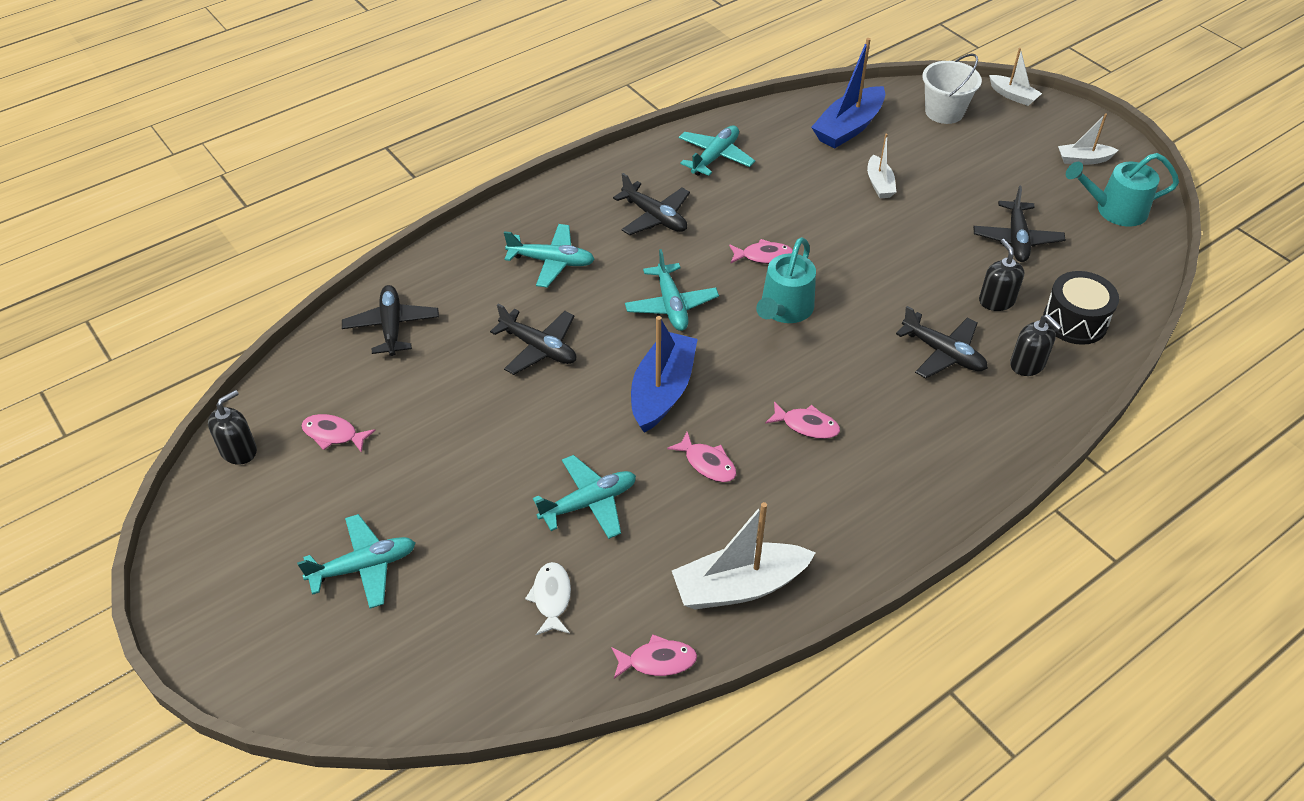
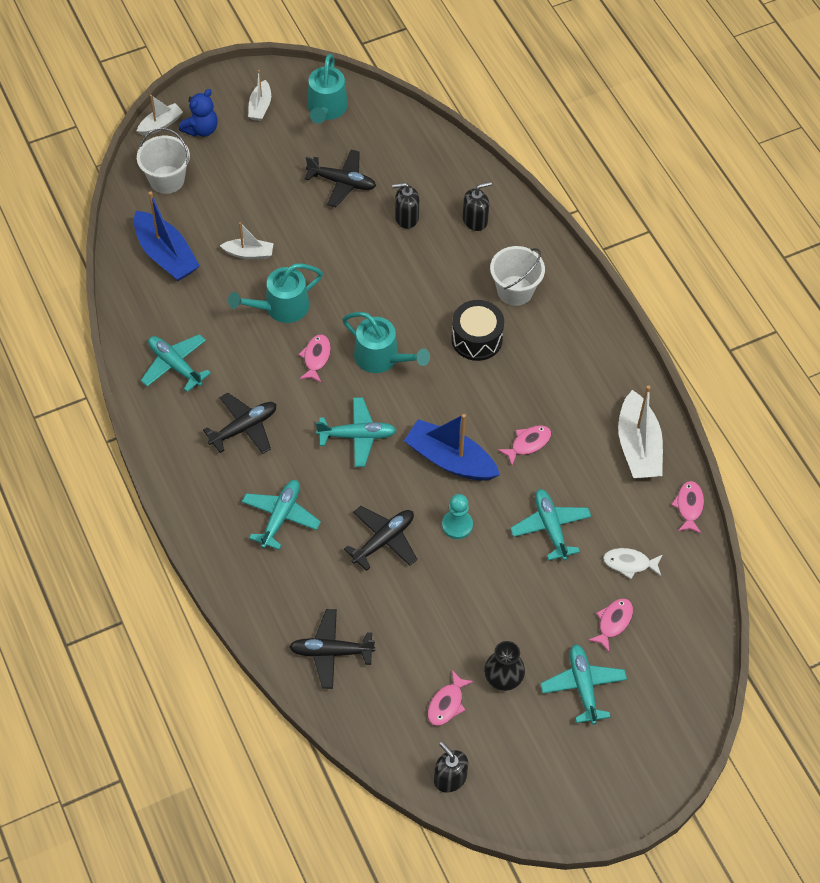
camera: 80 degrees left, 10 degrees up
pink fish [765,401,840,439] -> pink fish moved to [588,598,633,652]
black plane [896,306,988,379] -> none
black drum [1043,271,1119,345] -> black drum moved to [451,300,504,361]
none -> blue teddy bear [179,89,218,137]
none -> turquoise watering can [228,263,323,323]
none -> turquoise pawn [442,494,473,539]
none -> black vase [484,641,525,691]
none -> white bucket [490,246,545,306]

